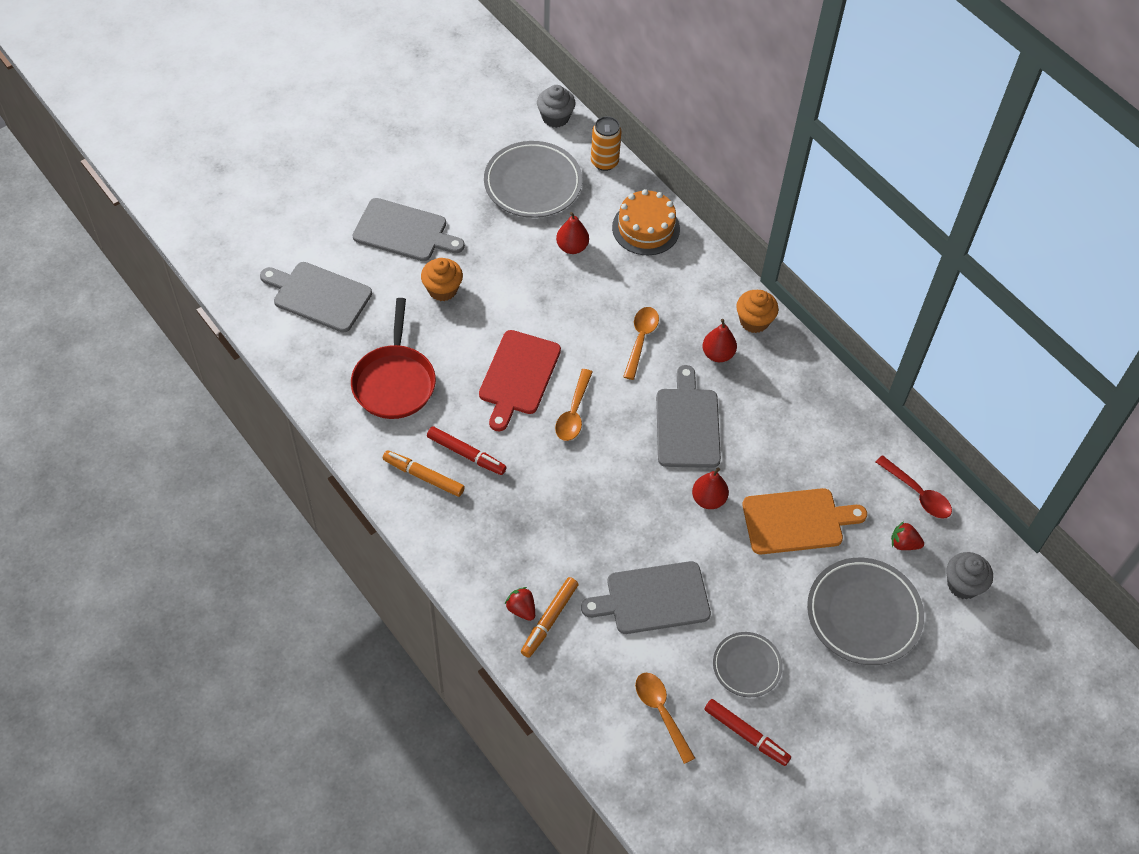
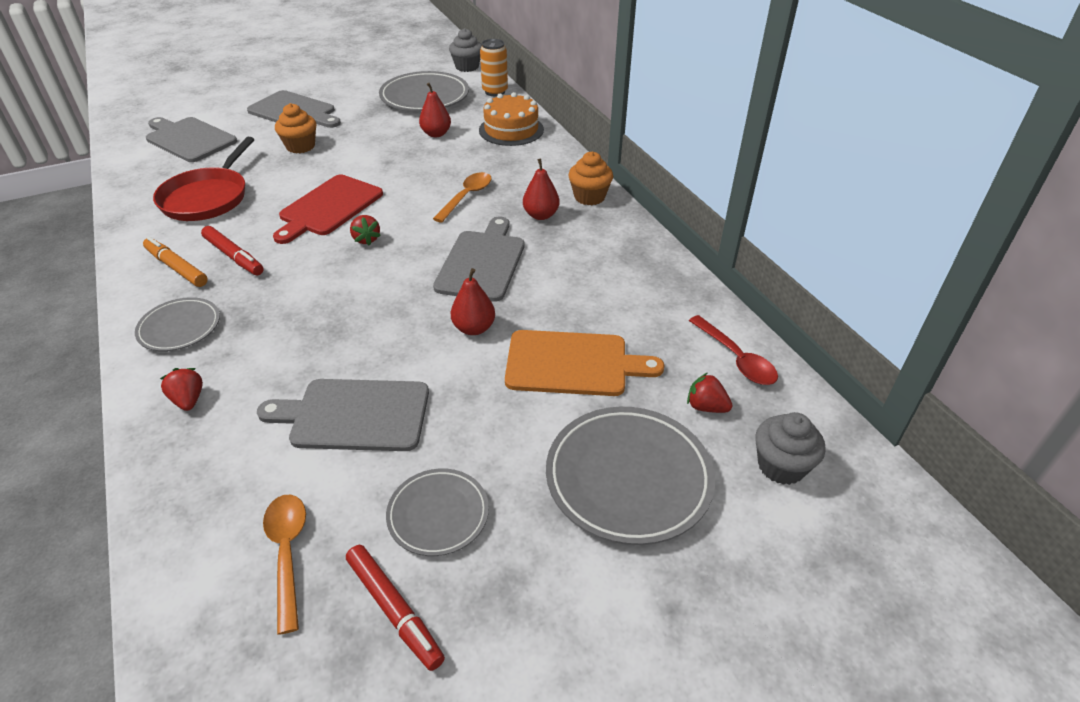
camera: 15 degrees right, 15 degrees down
orange marker [521,577,578,658] -> none
orange spoon [555,369,593,441] -> red strawberry [350,215,381,246]
none -> grey plate [135,297,220,351]

